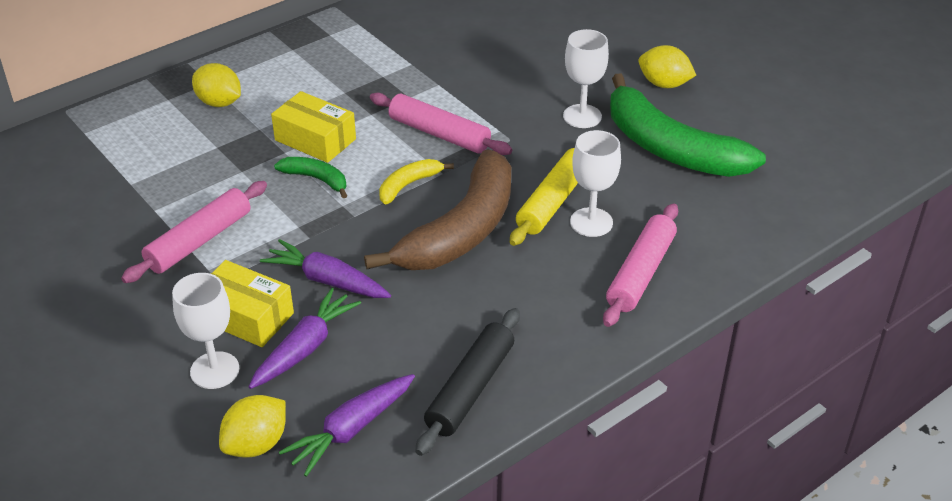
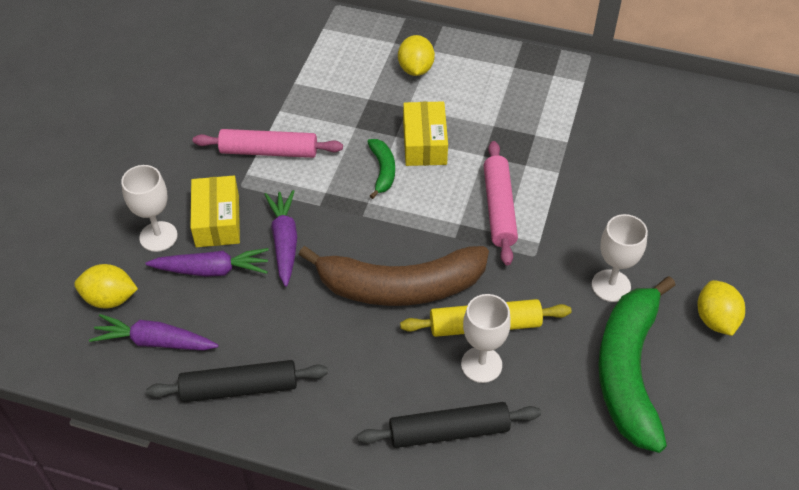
camera: 55 degrees right, 10 degrees up
yellow banana [379,159,454,205] -> none
pink rolling pin [603,203,678,327] -> black rolling pin [357,402,541,448]

